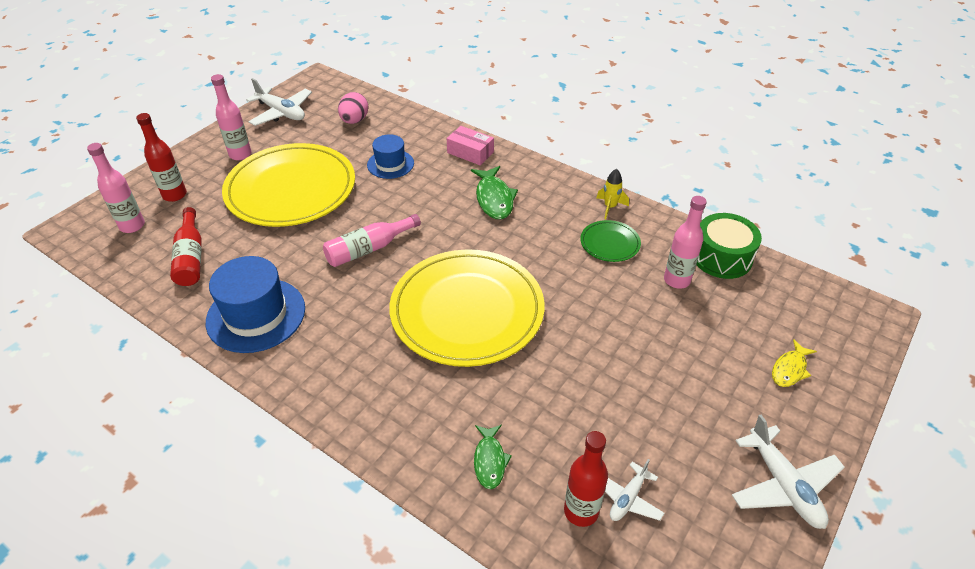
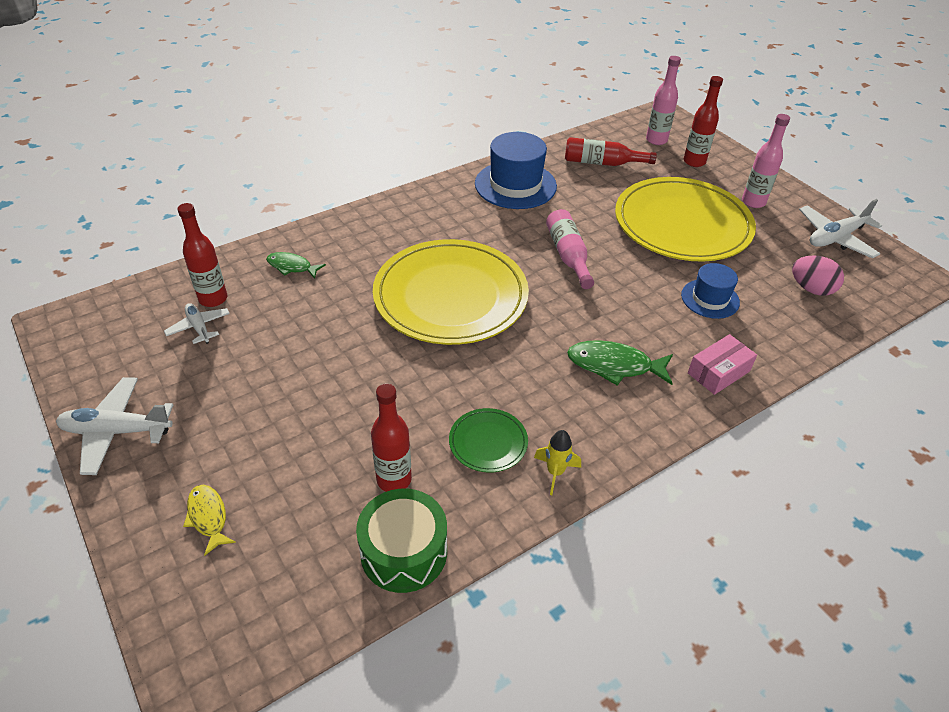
camera: 110 degrees right, 0 degrees up
pink bottle [664,196,707,289] -> red bottle [371,384,412,492]

